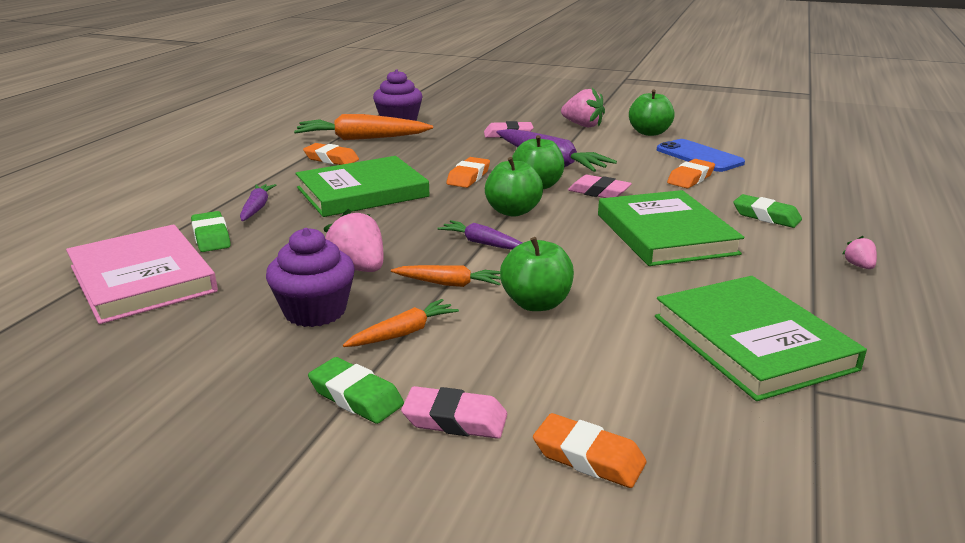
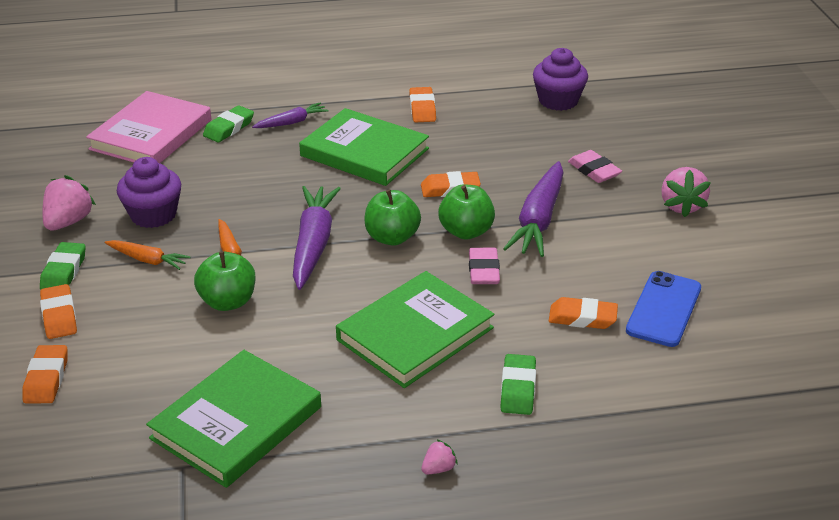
camera: 60 degrees right, 10 degrees up
orange carrot [294,114,433,140] -> none
pink strawberry [324,209,384,272] -> pink strawberry moved to [42,175,96,231]
pink eraser [401,386,507,439] -> orange eraser [40,284,77,339]
purple carrot [438,220,522,250] -> purple carrot [293,186,341,290], size x1.84
green apple [629,90,675,136] -> none

